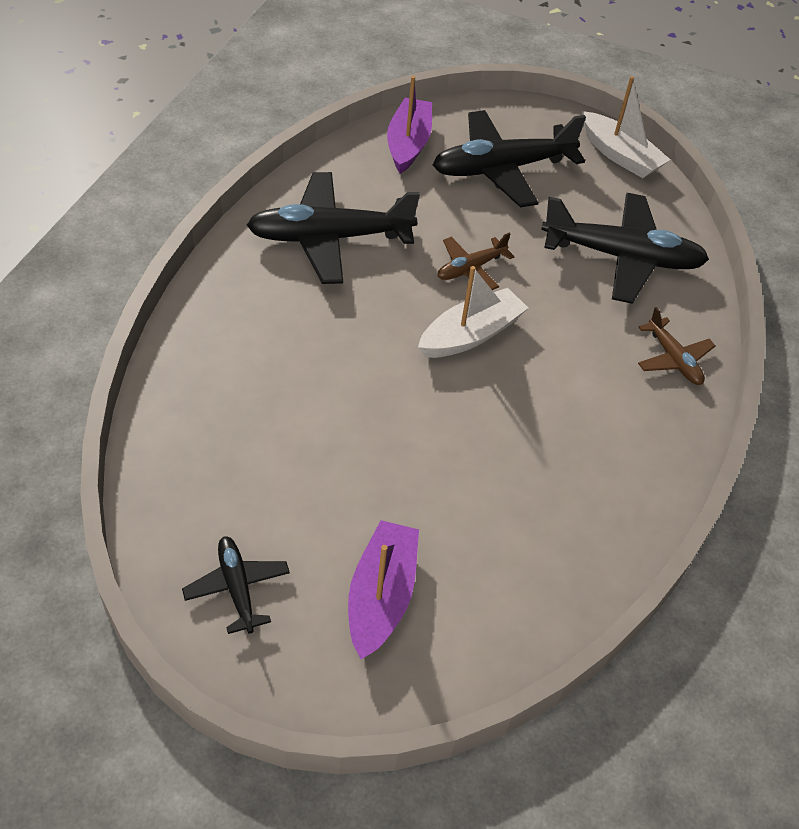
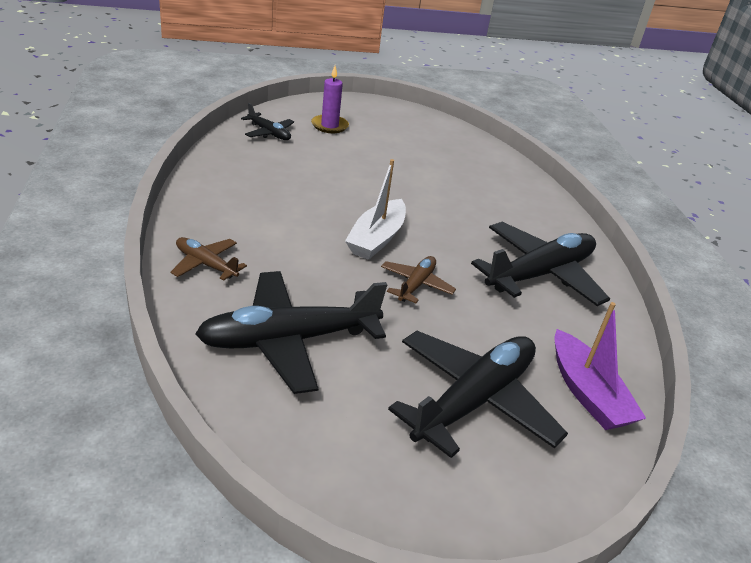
camera: 150 degrees right, 15 degrees down
black plane [182,536,290,634] -> black plane moved to [241,103,294,140]
purple boat [348,520,419,659] -> purple candle [311,66,349,133]
white boat [582,76,671,178] -> none

